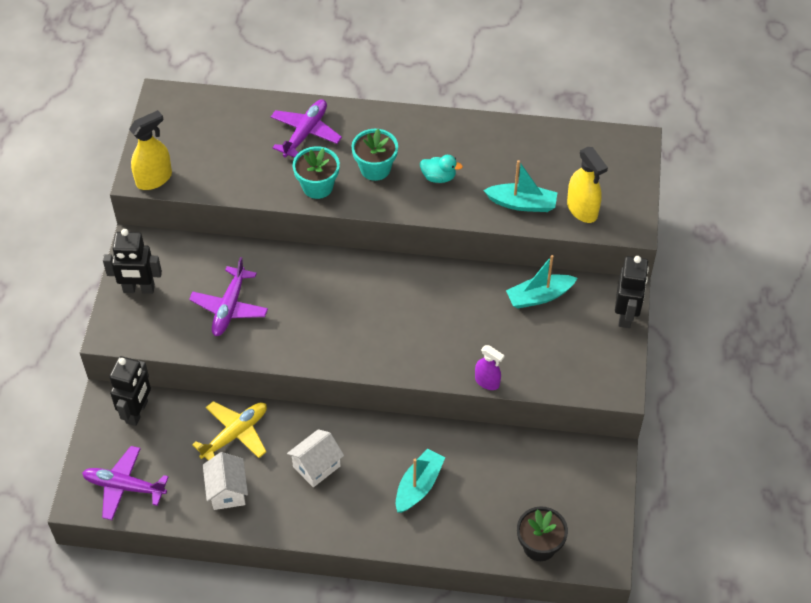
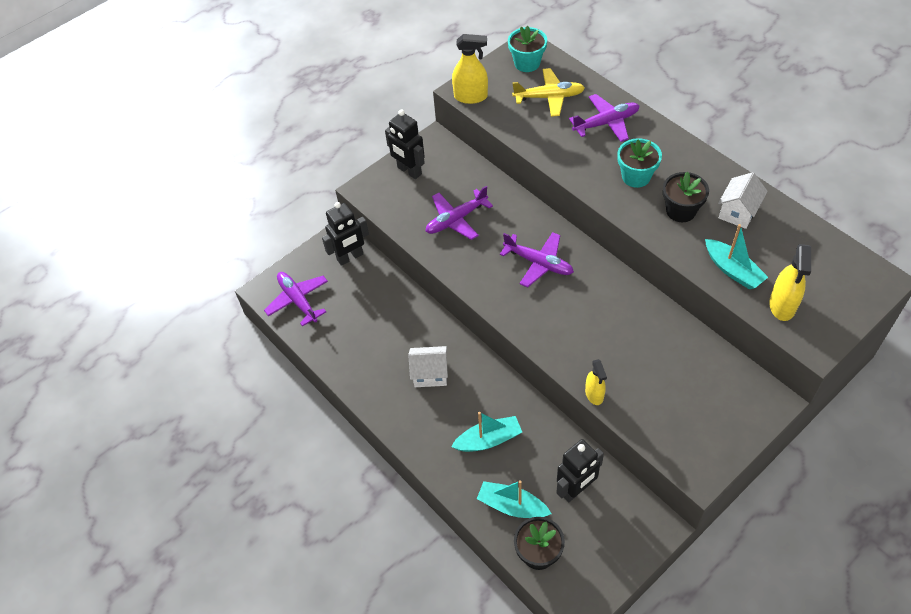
camera: 45 degrees right, 0 degrees up
yellow plane [192,401,267,461] -> yellow plane moved to [512,68,585,117]
white house [203,452,248,510] -> white house moved to [718,172,768,229]
turquoise flower pot [293,146,340,199] -> turquoise flower pot moved to [508,26,547,72]
turquoise duck [420,155,463,183] -> black flower pot [663,171,709,222]
purple spray bottle [475,345,505,390] -> yellow spray bottle [585,359,607,405]
turquoise boat [506,255,577,308] -> turquoise boat moved to [477,480,551,518]
black robot [615,256,649,328] -> black robot moved to [556,439,604,502]
none -> purple plane [500,232,574,288]

